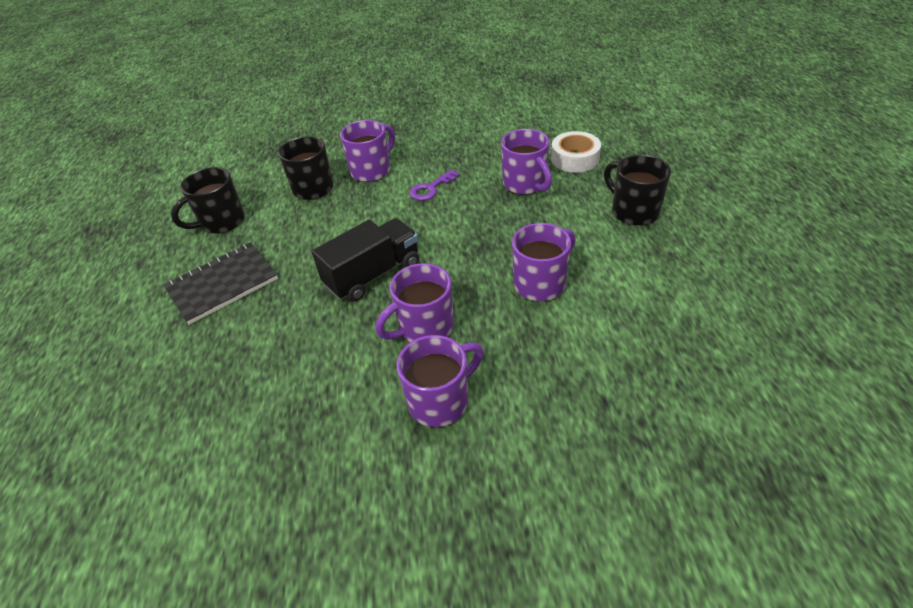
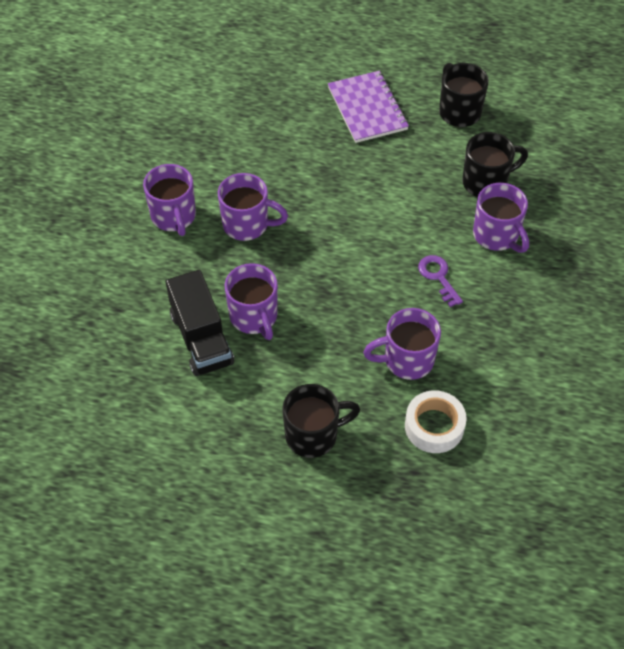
camera: 105 degrees right, 10 degrees up
black notebook [163,243,278,325] -> purple notebook [328,71,409,143]
black truck [312,218,419,302] -> black truck moved to [166,270,234,376]
purple mug [375,263,454,342] -> purple mug turned 120 degrees clockwise [218,173,288,241]

